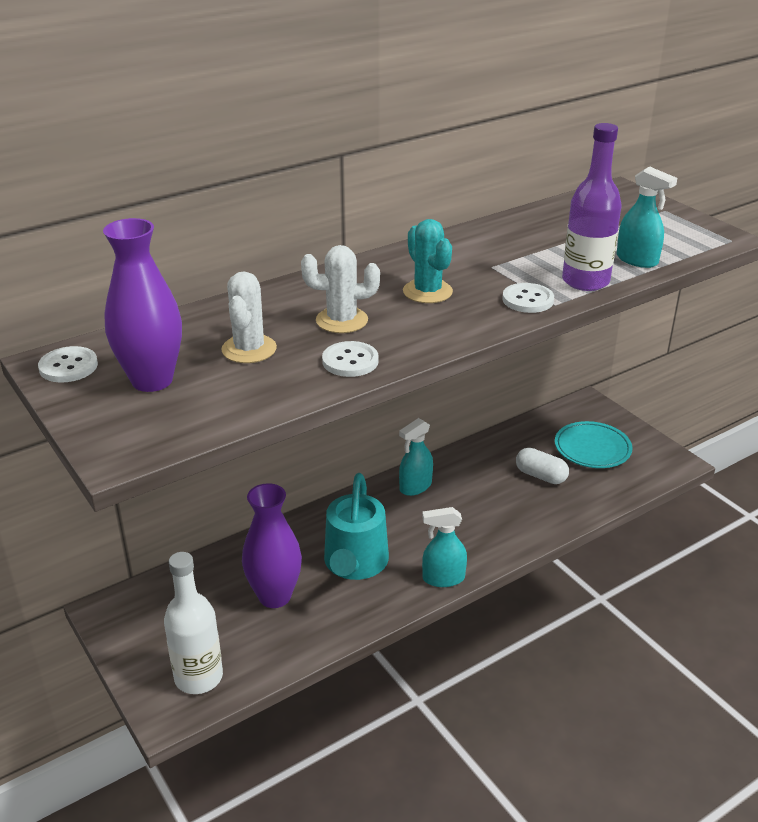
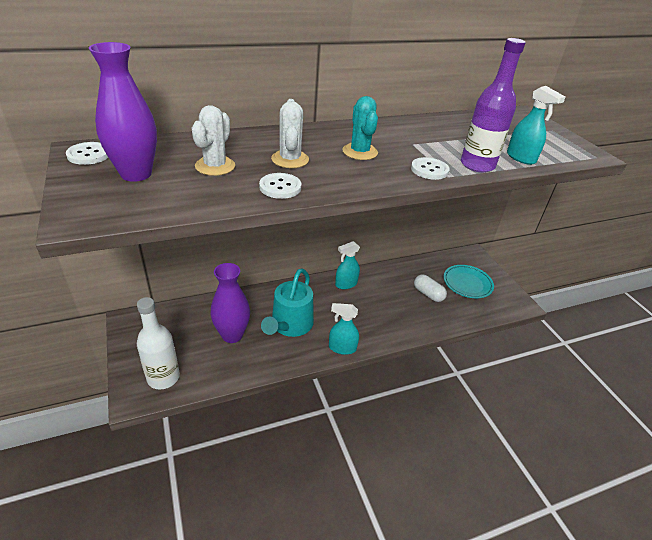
camera: 10 degrees right, 5 degrees up
white cactus [301,245,380,333] -> white cactus turned 75 degrees clockwise [271,99,309,168]

